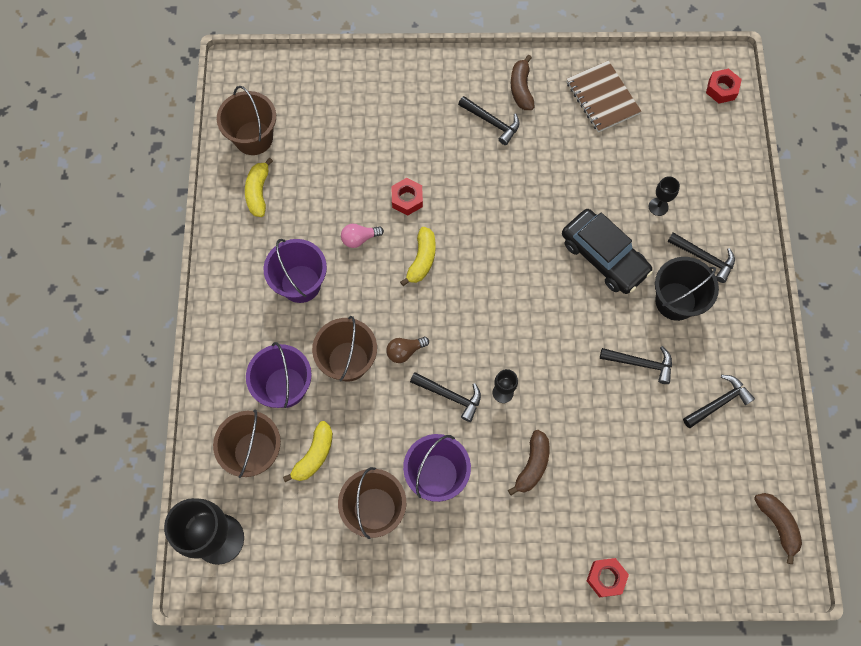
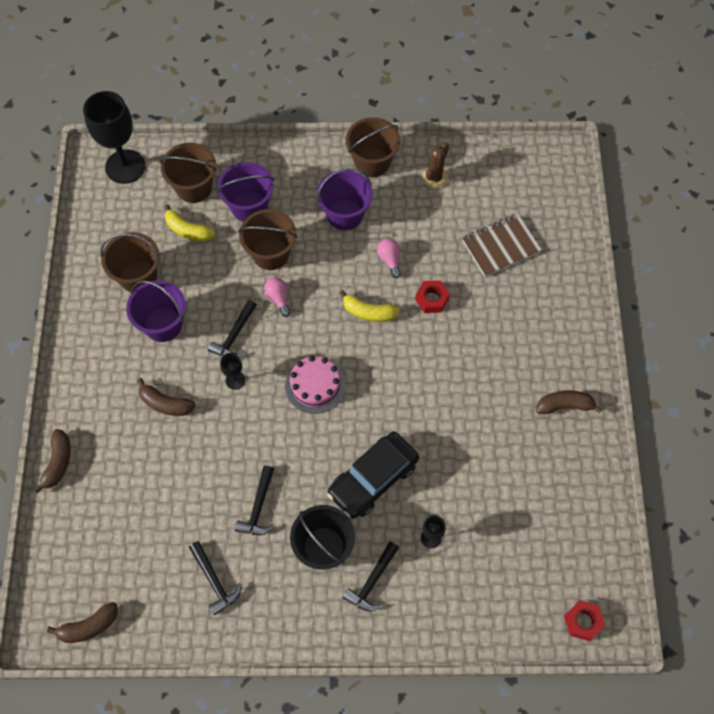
camera: 90 degrees right, 5 degrees down
brown bucket [217,86,276,155] -> brown bucket moved to [346,117,400,177]
yellow banana [245,158,273,217] -> brown cactus [422,142,449,189]
brown light bulb [386,337,429,363] -> pink light bulb [264,277,290,317]
black hammer [458,96,520,145] -> none
brown notebook [567,61,642,132] -> brown notebook moved to [462,214,542,277]
red nut [586,558,629,598] -> brown banana [34,429,71,493]
none -> pink cake [285,356,346,414]

